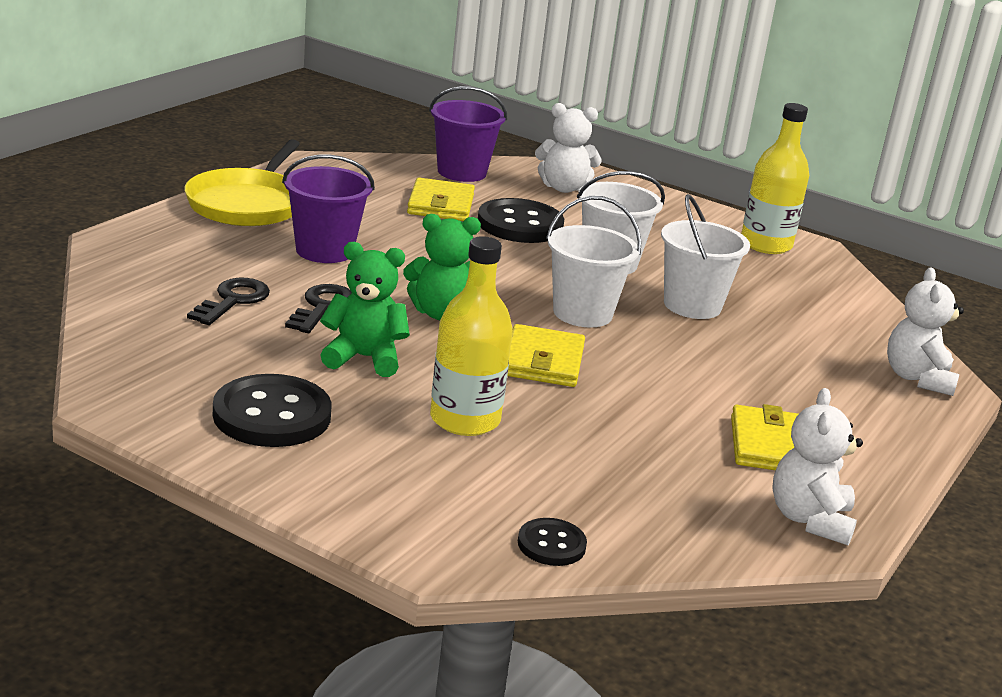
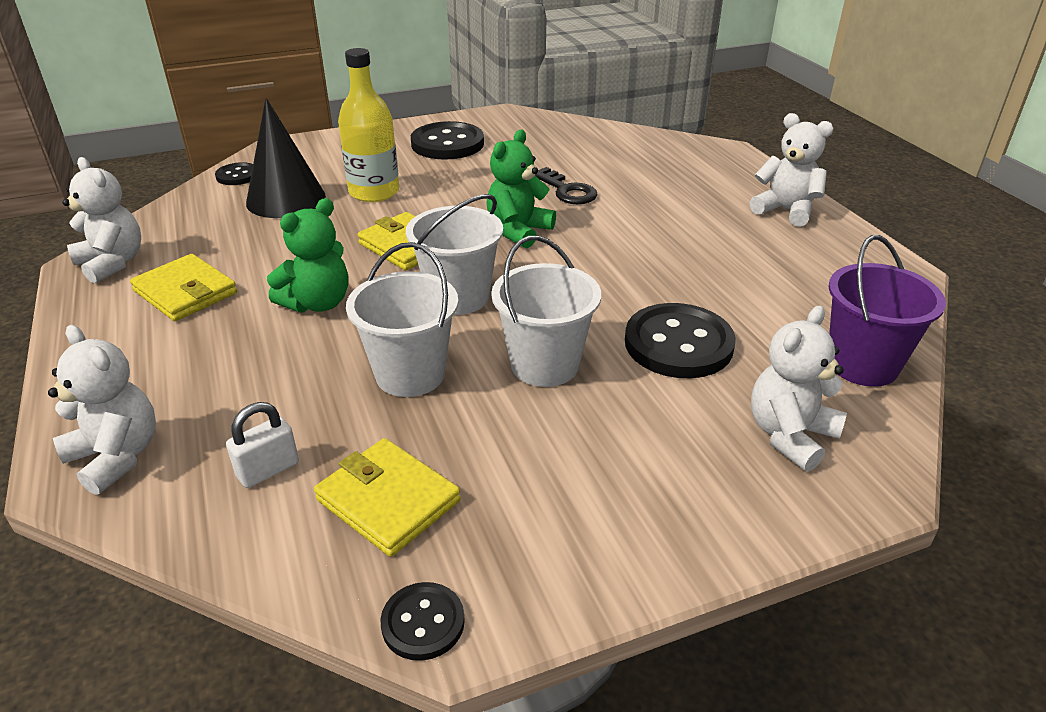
camera: 130 degrees right, 10 degrees up
yellow pan [185,139,300,226] -> white teddy bear [750,113,834,227]
black key [187,278,270,325] -> none
purple bucket [282,155,375,263] -> none
green teddy bear [320,242,410,377] -> green teddy bear moved to [267,198,348,313]
yellow wallet [407,178,475,221] -> yellow wallet moved to [314,438,461,557]
yellow bottle [741,103,809,254] -> none
none -> white padlock [226,402,299,488]
none -> black cone [246,98,326,218]
none -> black button [380,582,465,661]

